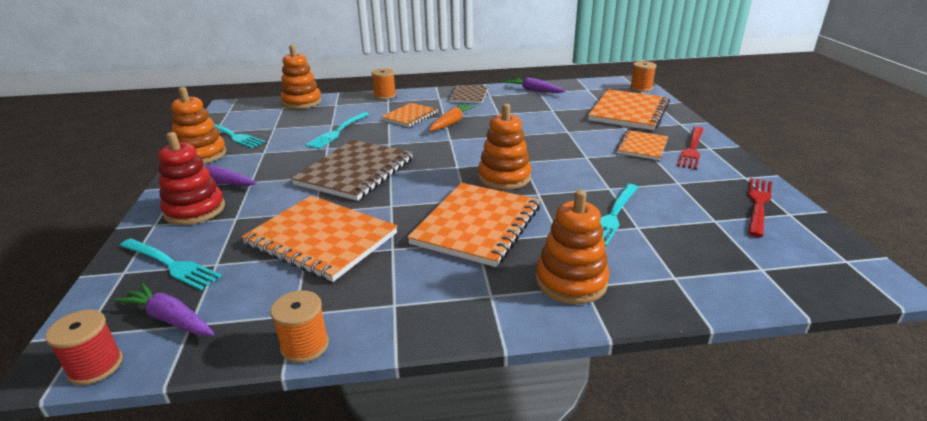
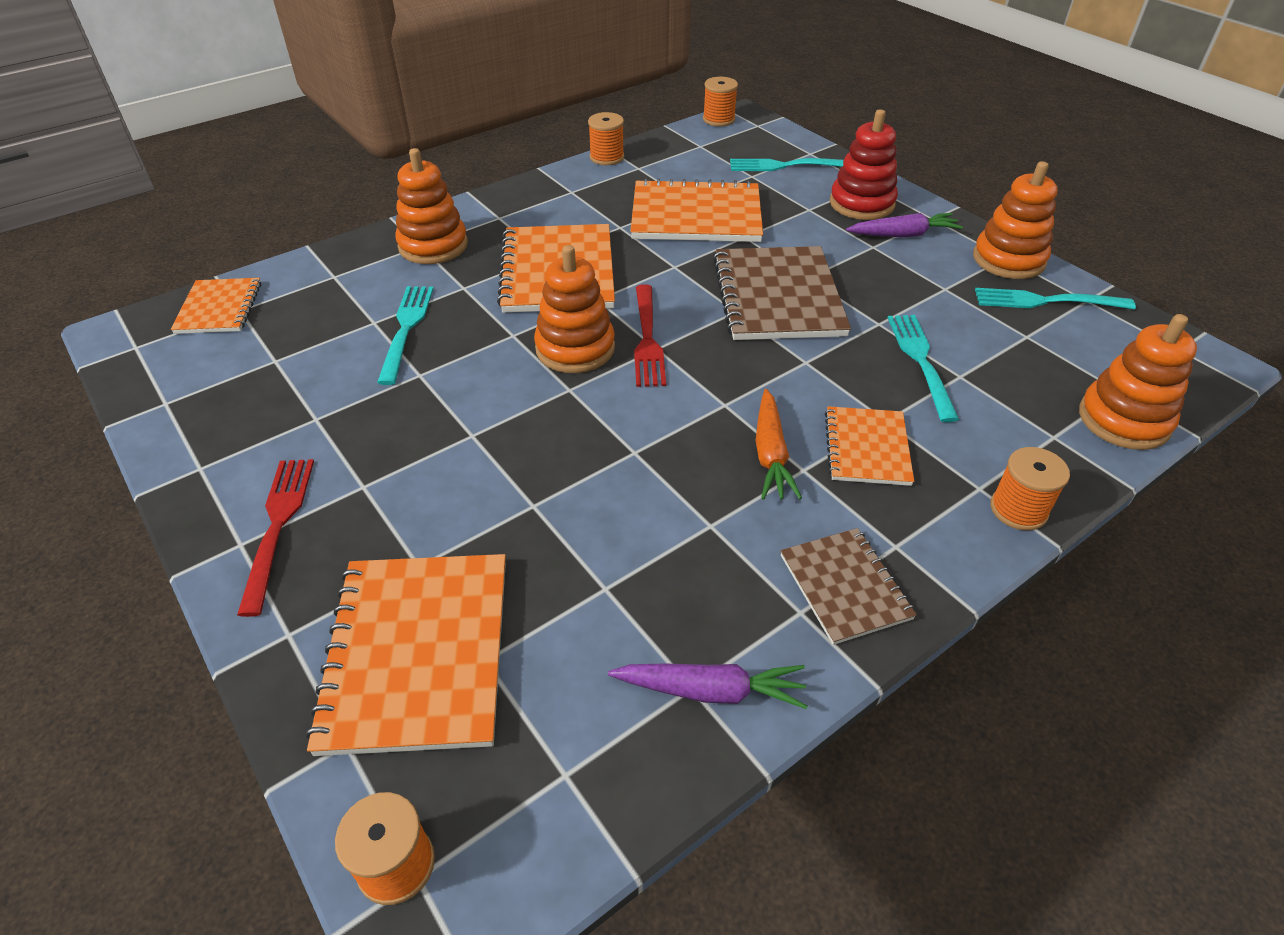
camera: 150 degrees right, 15 degrees up
red spool [45,309,123,385] -> orange spool [703,77,738,126]
purple carrot [114,283,214,336] -> none
orange notebook [616,130,668,160] -> orange notebook moved to [171,278,261,334]
red fork [748,178,772,237] -> red fork moved to [634,284,666,387]

